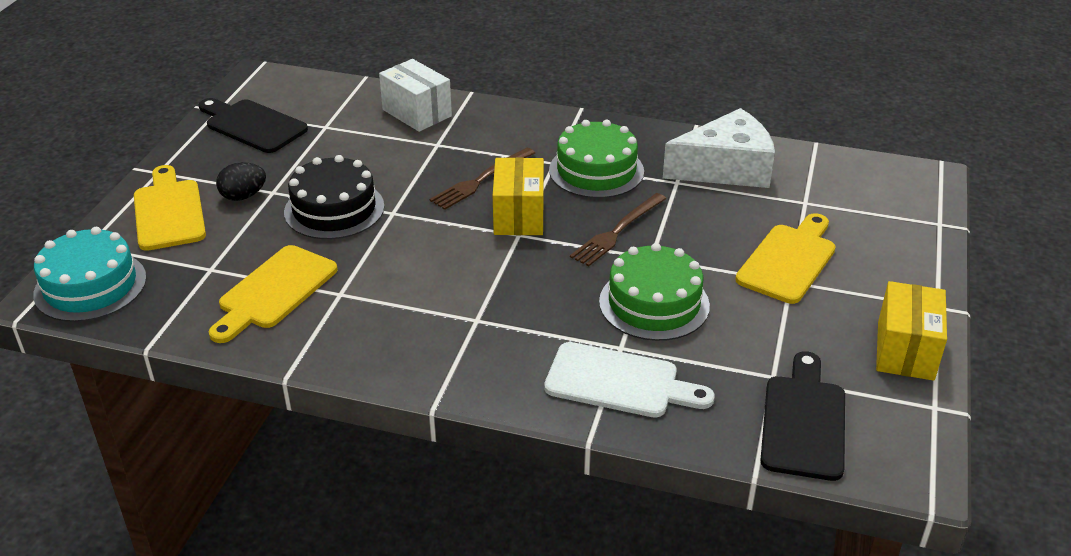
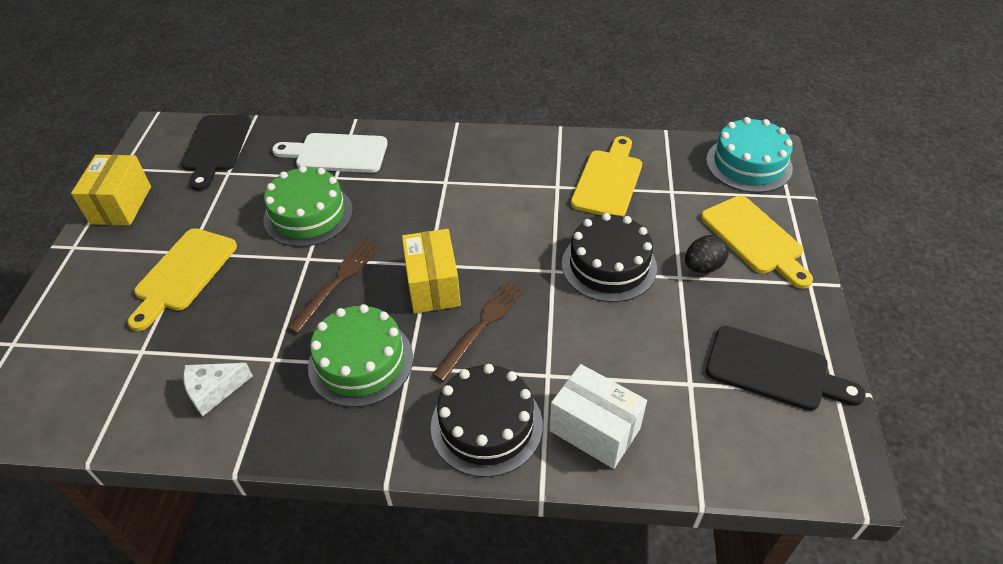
camera: 170 degrees right, 10 degrees up
white cheese [663,108,775,188] -> white cheese [183,363,253,416], size x0.51
none -> black cake [431,364,543,477]

